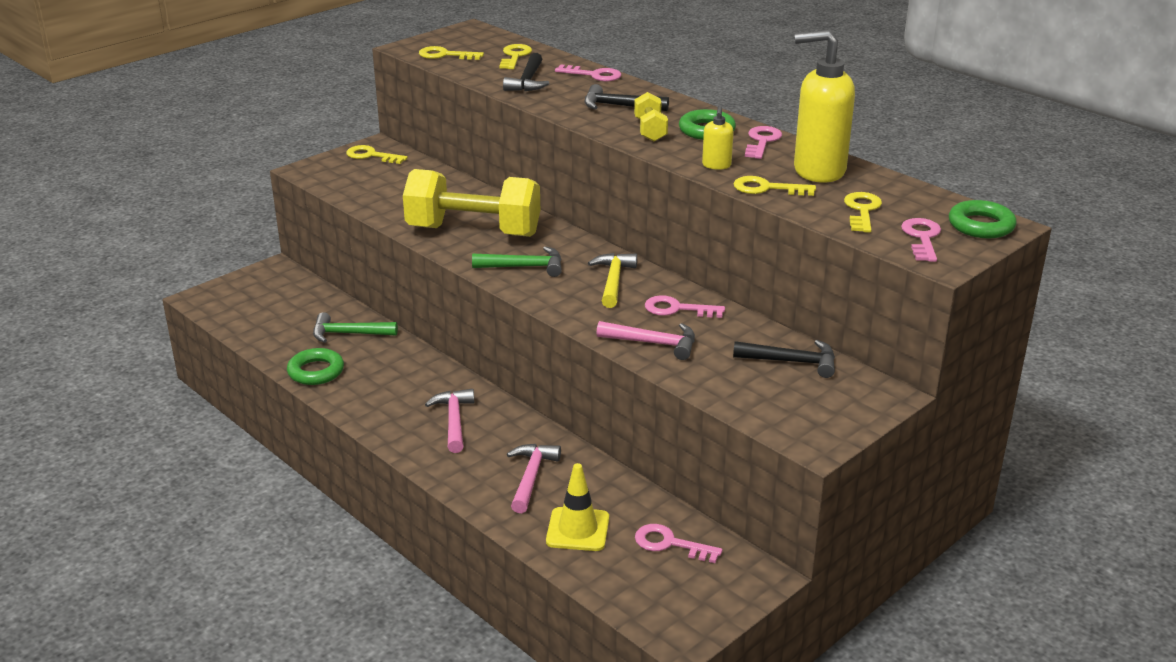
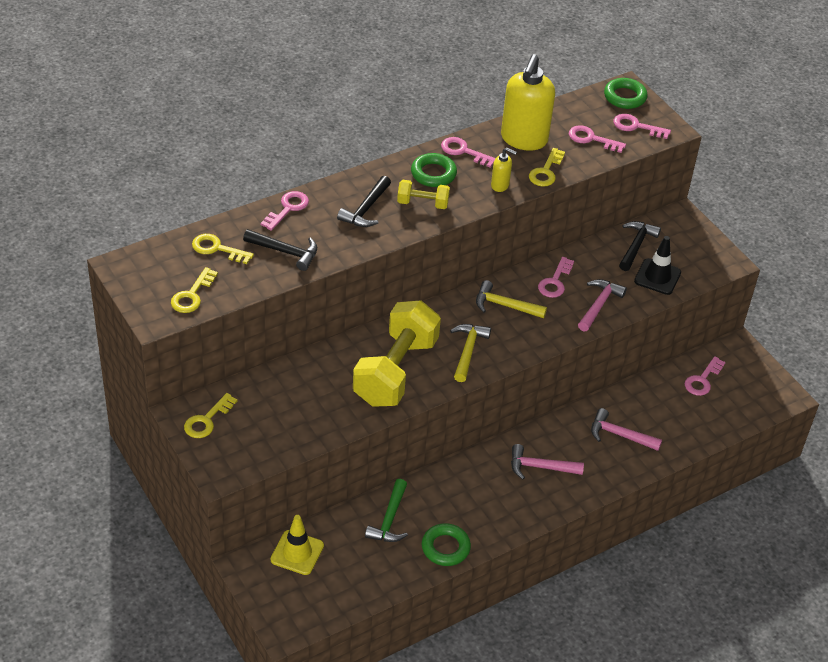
camera: 80 degrees left, 15 degrees up
green hammer [472,246,562,277] -> yellow hammer [450,324,491,382]
yellow traffic cone [546,463,609,551] -> yellow traffic cone moved to [271,515,324,575]
yellow key [844,192,882,233] -> pink key [569,125,626,153]
none -> black traffic cone [634,236,681,295]

